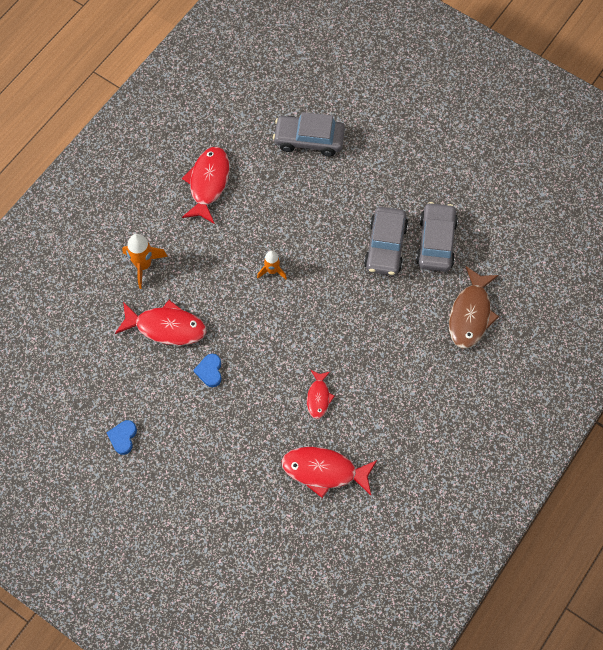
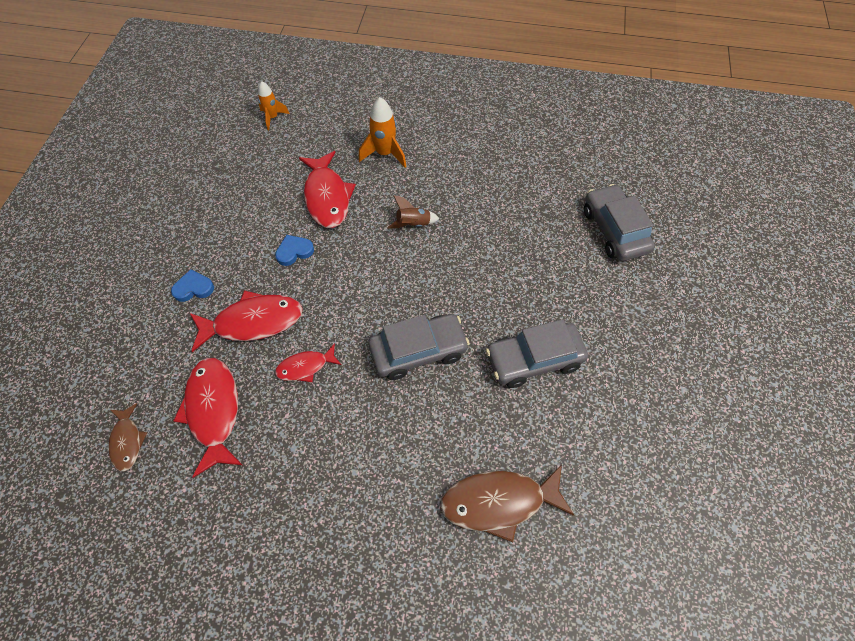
camera: 65 degrees right, 5 degrees down
blue heart [107,420,137,455] -> blue heart moved to [171,269,214,302]
red fish [182,147,230,224] -> red fish moved to [190,290,303,352]
orange rocket [257,251,287,280] -> orange rocket moved to [258,81,290,130]
grey car [416,202,458,272] -> grey car moved to [368,314,470,380]
none -> brown fish [108,403,147,472]
none -> brown rocket [388,195,440,228]

